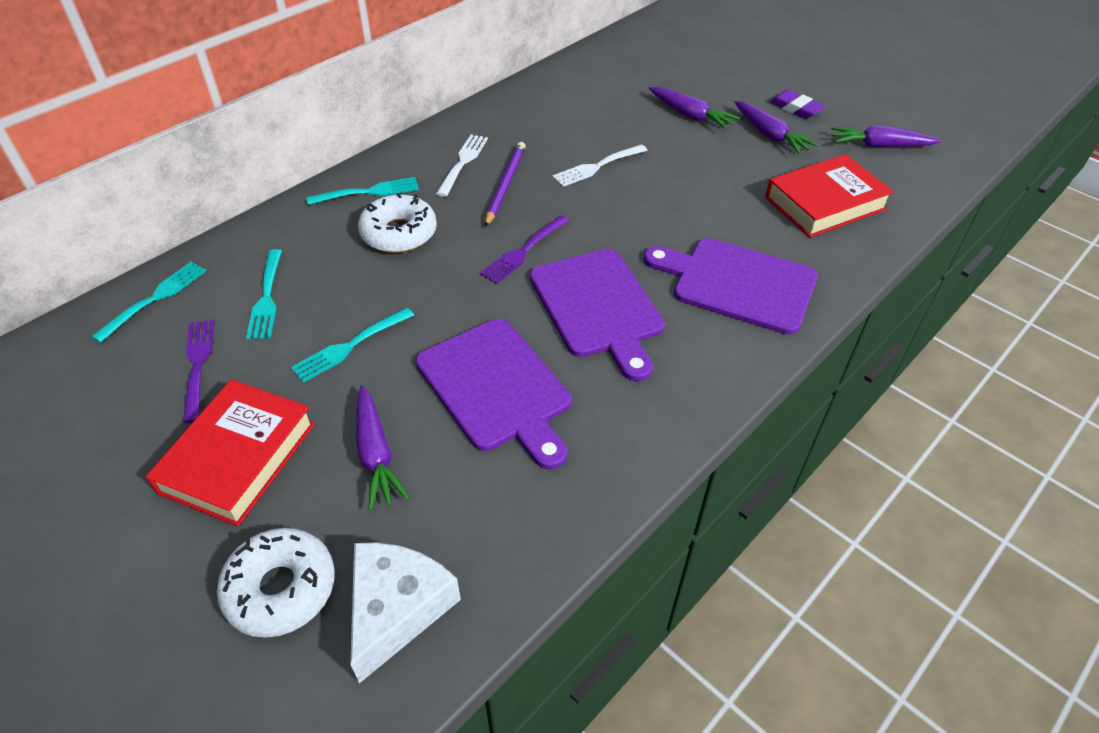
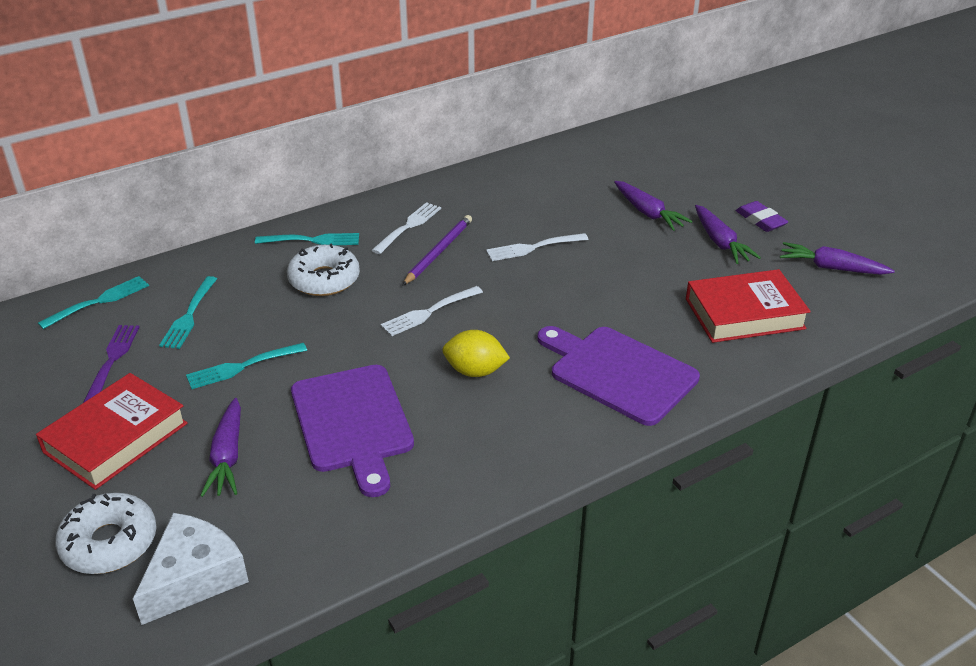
camera: 15 degrees right, 10 degrees down
purple fork [480,215,569,284] -> white fork [381,286,483,336]
purple cutting board [530,249,665,381] -> yellow lemon [442,330,510,377]

